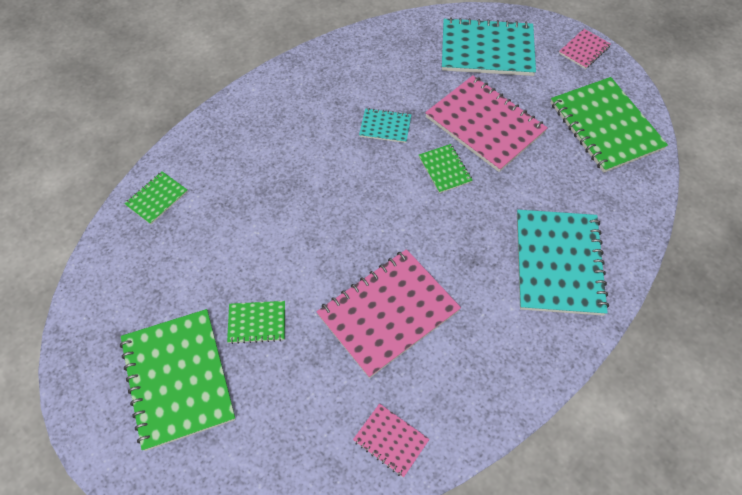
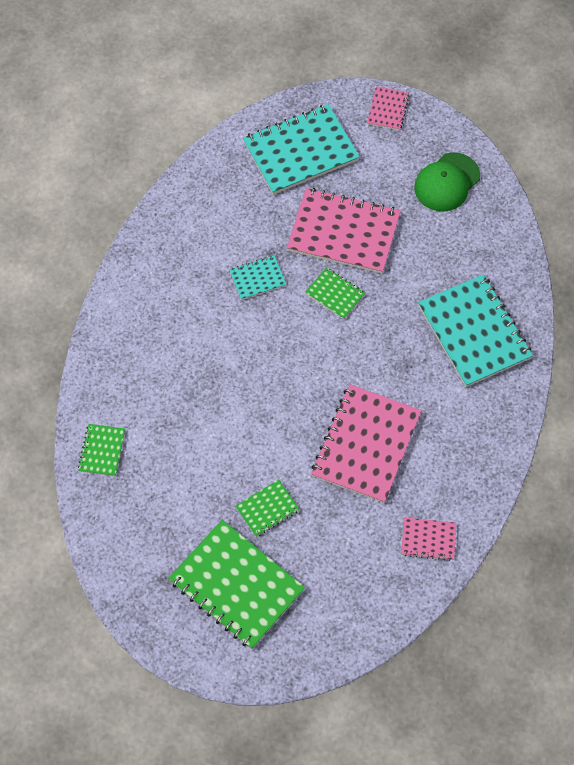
camera: 30 degrees left, 5 degrees up
green notebook [551,77,668,173] -> green cap [414,152,480,212]

